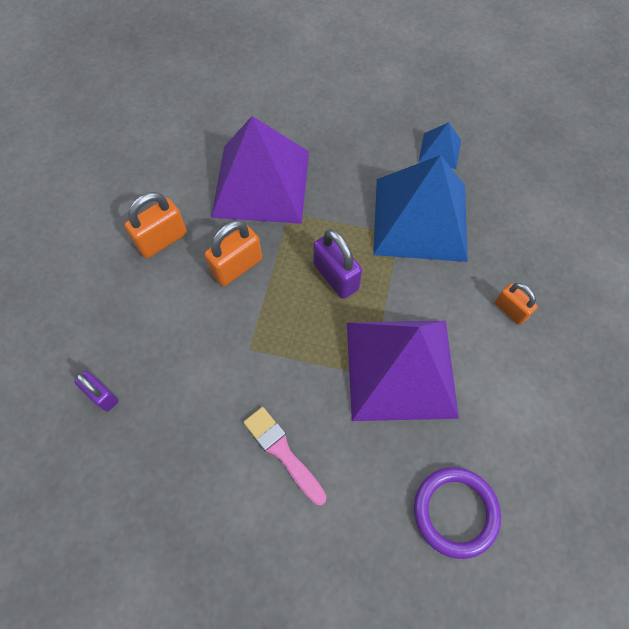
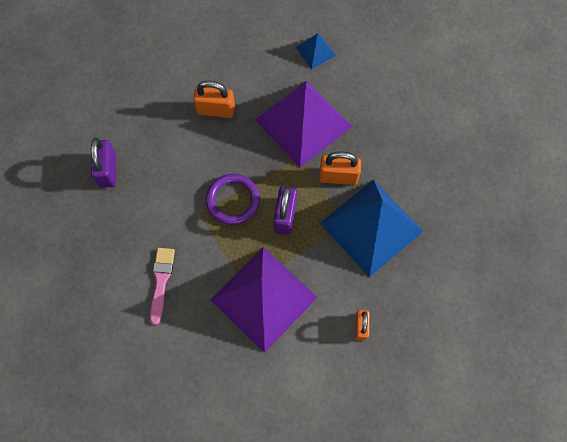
camera: 45 degrees right, 5 degrees up
purple padlock [74,371,119,412] -> purple padlock [91,138,116,188], size x1.55
orange padlock [204,220,262,286] -> orange padlock moved to [319,152,361,185]
purple ring [414,467,501,559] -> purple ring moved to [206,174,260,225]
blue pyramid [418,122,461,169] -> blue pyramid moved to [296,33,336,69]

